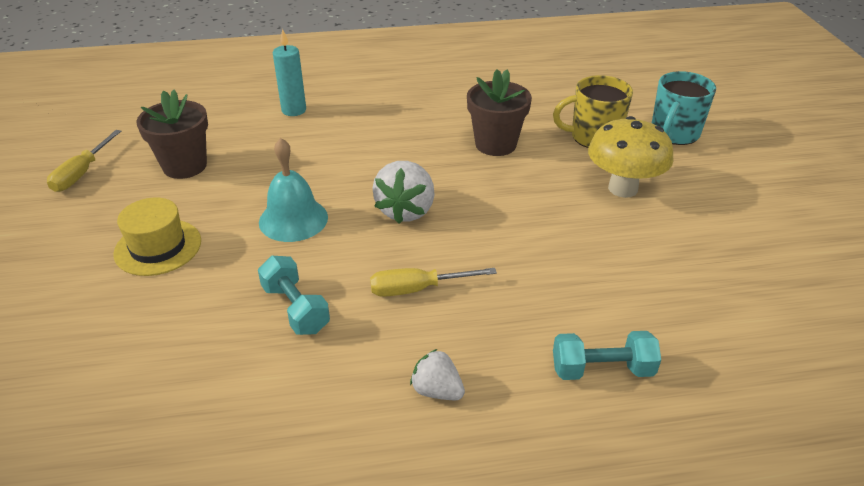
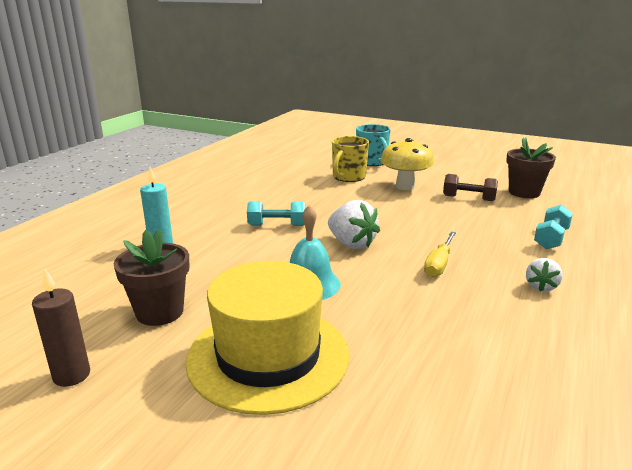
camera: 55 degrees left, 15 degrees down
yellow screwdriver [47,130,121,192] -> brown candle [32,269,90,387]
yellow hat [113,198,201,276] -> yellow hat [186,261,349,415], size x1.81
turquoise dumbbell [258,256,330,335] -> turquoise dumbbell moved to [247,201,305,226]
white strawberry [410,349,465,400] -> white strawberry turned 45 degrees counterclockwise [526,258,562,292]
brown flower pot [467,69,532,156] -> brown flower pot moved to [506,138,556,198]
none -> brown dumbbell [443,174,498,201]

